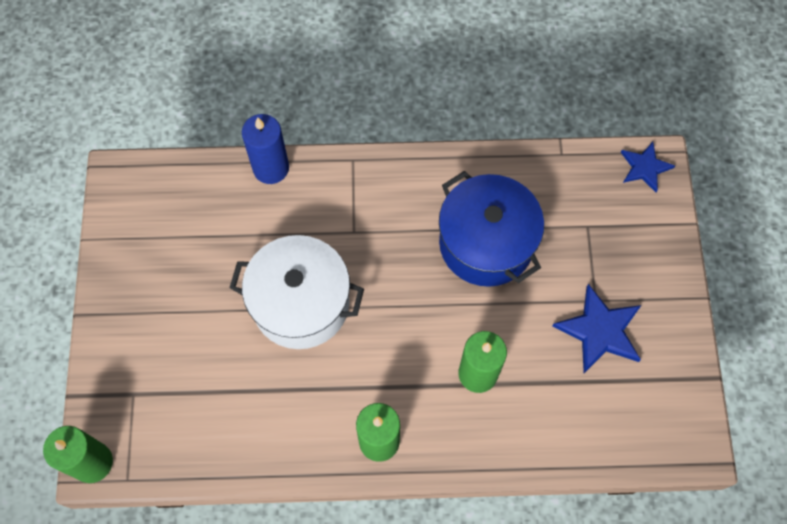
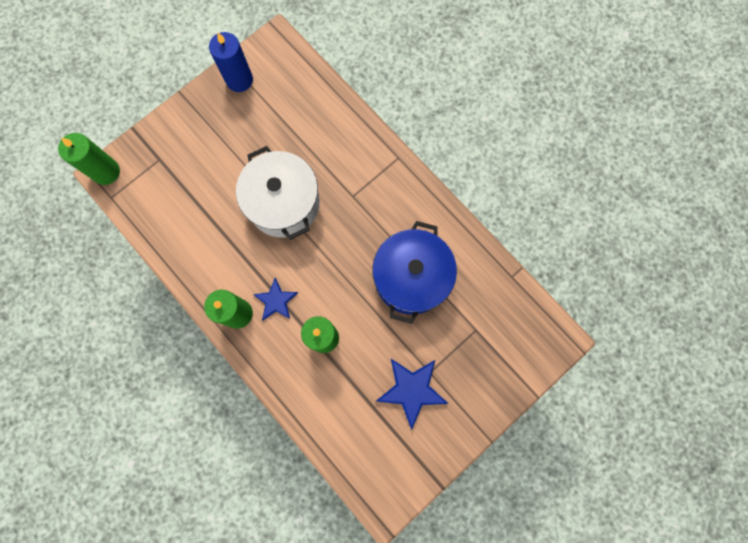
camera: 50 degrees right, 10 degrees up
blue candle [242,114,289,184] -> blue candle moved to [209,32,253,92]
blue star [621,142,675,192] -> blue star moved to [253,278,298,321]

